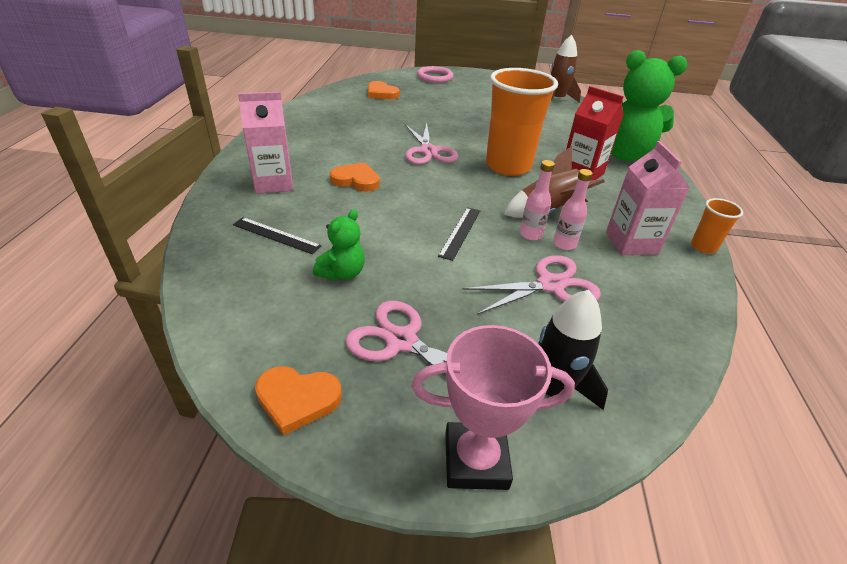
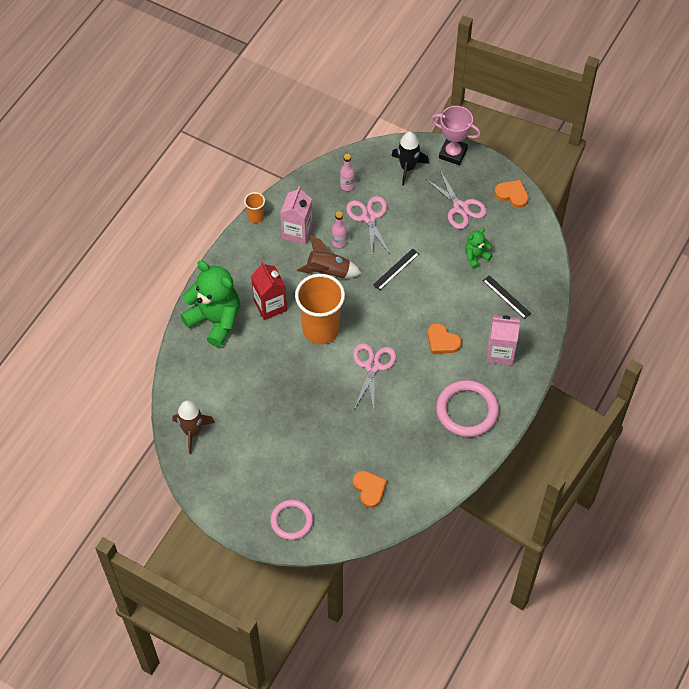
camera: 155 degrees left, 20 degrees up
pink scissors [462,255,601,315] -> pink scissors turned 75 degrees clockwise [346,196,391,256]
pink bottle [520,160,555,240] -> pink bottle moved to [340,154,355,191]
none -> pink ring [436,380,499,437]

